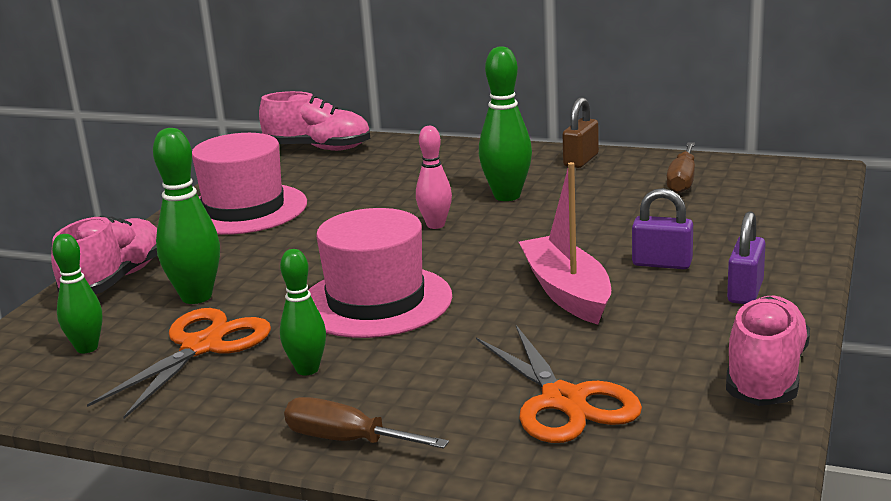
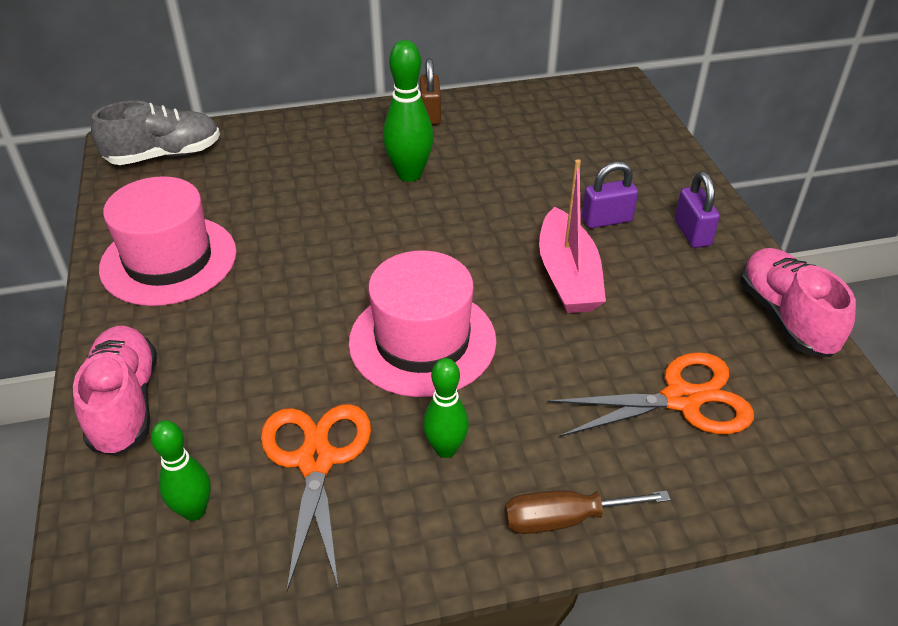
camera: 35 degrees left, 20 degrees up
green bowling pin [153,128,220,304] -> none
pink shoe [259,91,370,151] -> grey shoe [91,101,220,165]
pink bowling pin [416,126,452,229] -> none
orange scissors [476,325,642,443] -> orange scissors turned 45 degrees counterclockwise [547,352,754,437]
pink boat [519,162,611,324] -> pink boat turned 135 degrees counterclockwise [539,159,606,313]
brown screwdriver [667,142,695,193] -> none

